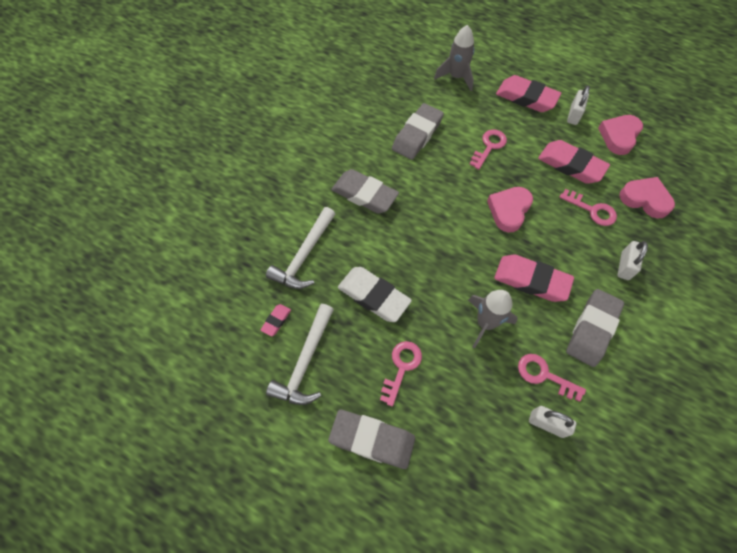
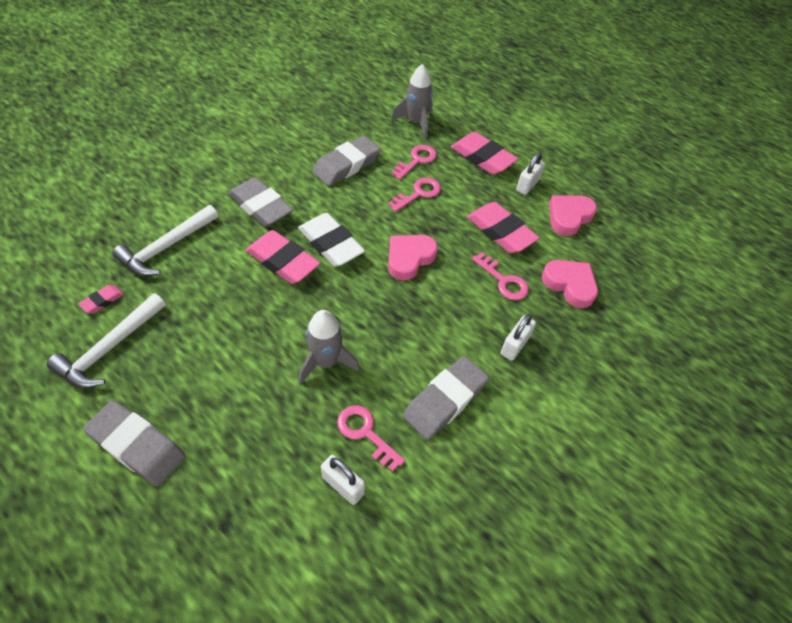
camera: 10 degrees right, 10 degrees down
white eraser [338,267,412,322] -> white eraser moved to [298,213,365,267]
pink key [380,341,422,407] -> pink key moved to [391,145,437,180]
pink eraser [494,255,574,302] -> pink eraser moved to [246,230,320,284]

